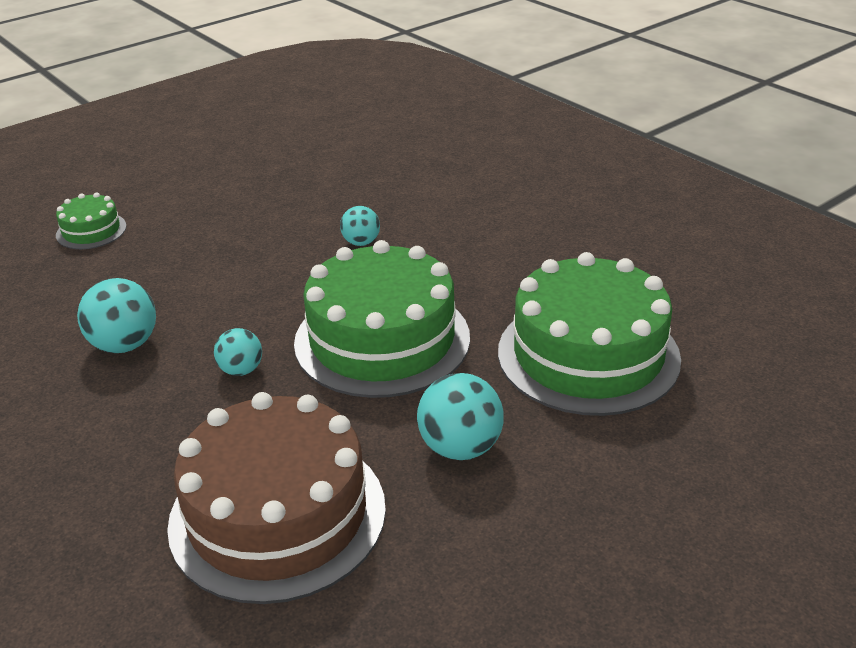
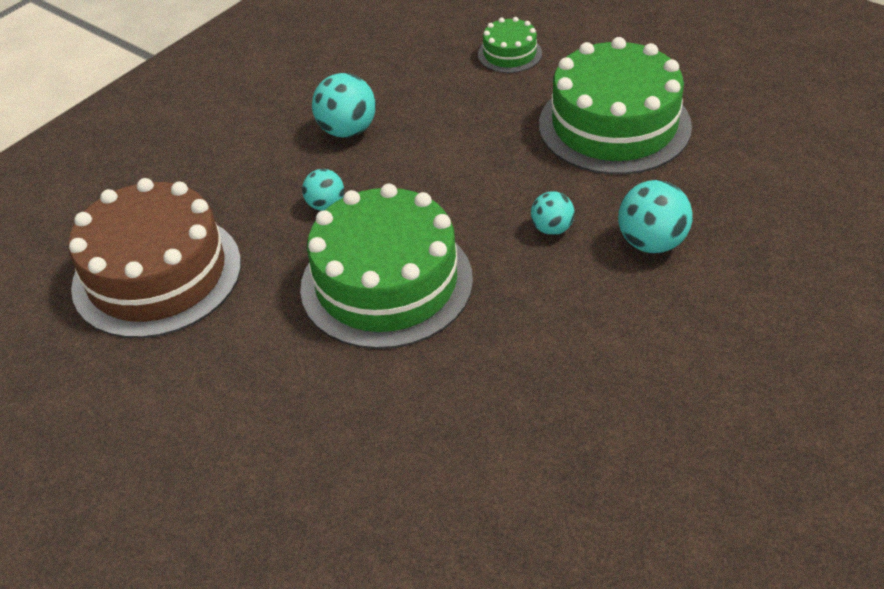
camera: 80 degrees right, 10 degrees up
turquoise ball [417,373,504,460] -> turquoise ball moved to [618,180,693,253]
green cake [498,252,681,416] -> green cake moved to [539,37,692,175]

